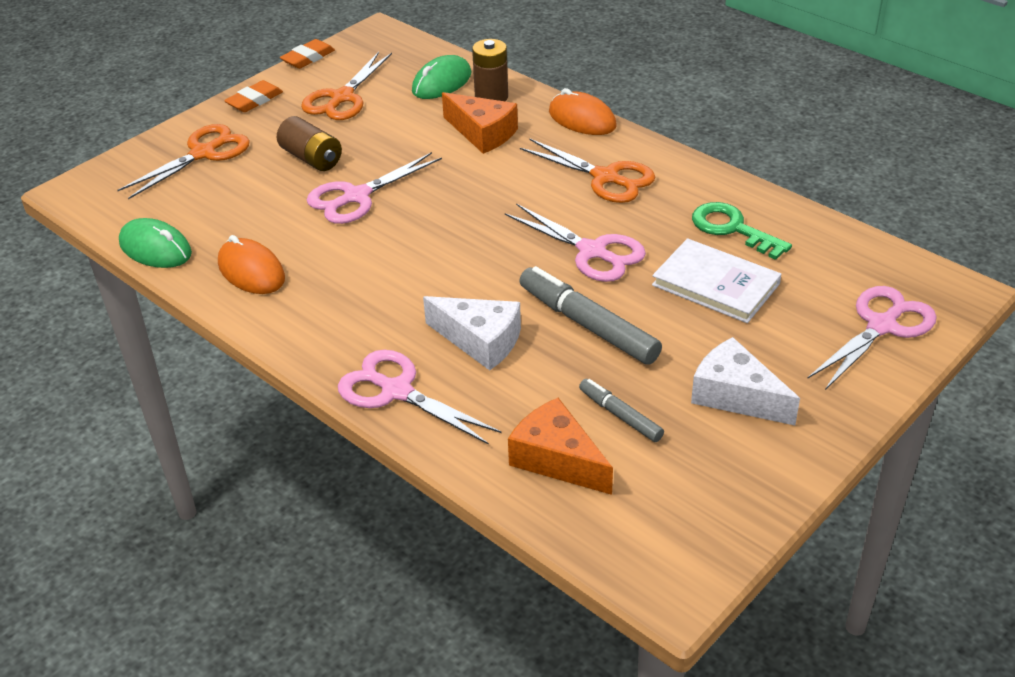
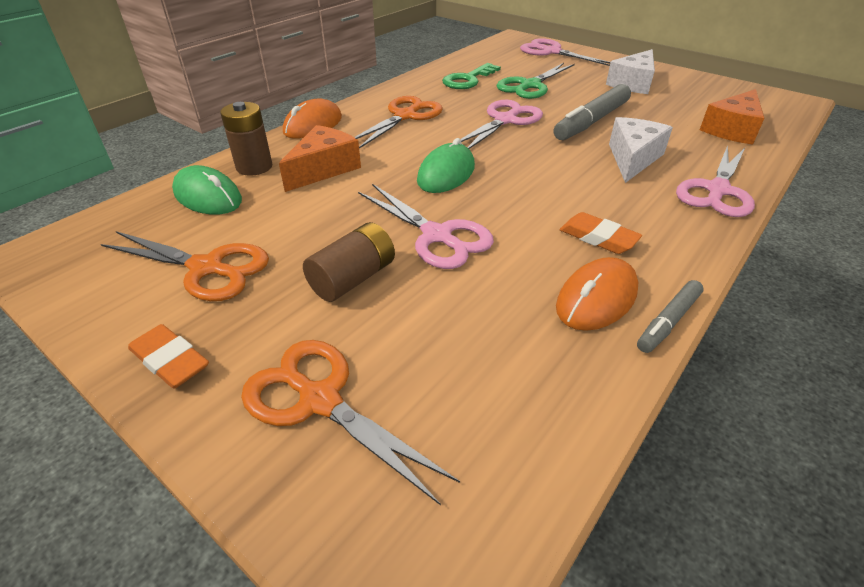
camera: 95 degrees left, 0 degrees up
green mouse [119,218,192,268] -> green mouse moved to [417,138,475,193]
orange eraser [280,39,335,69] -> orange eraser moved to [560,212,642,254]
grey marker [579,379,664,442] -> grey marker moved to [637,280,704,353]
white book [652,238,781,323] -> green scissors [496,63,575,99]

